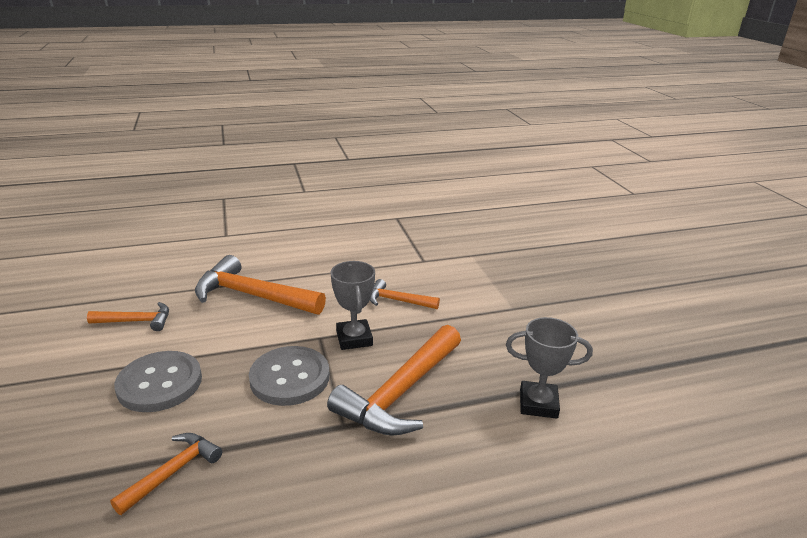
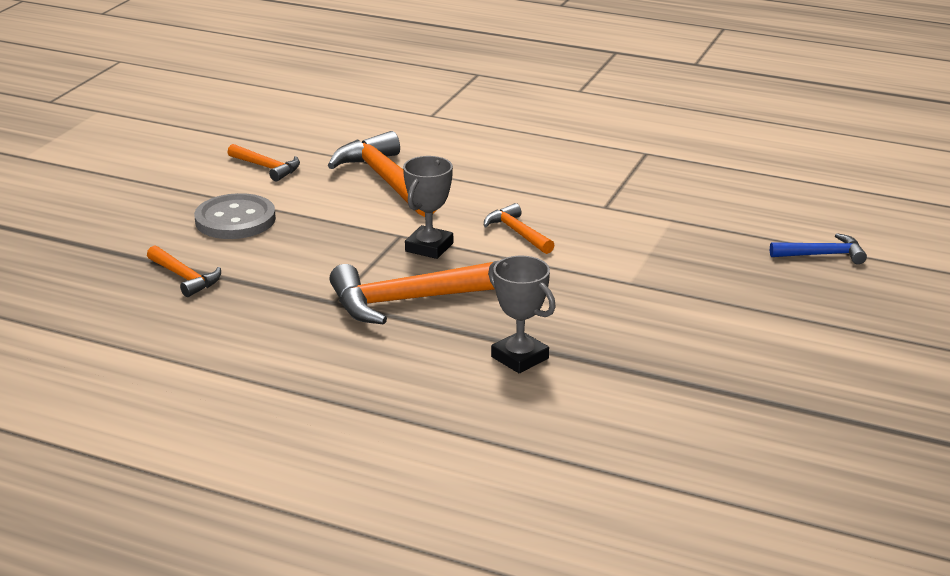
camera: 40 degrees right, 0 degrees up
orange hammer [110,433,222,515] -> orange hammer turned 60 degrees clockwise [147,245,221,297]
grey button [249,346,329,406] -> none
none -> blue hammer [770,233,867,264]

